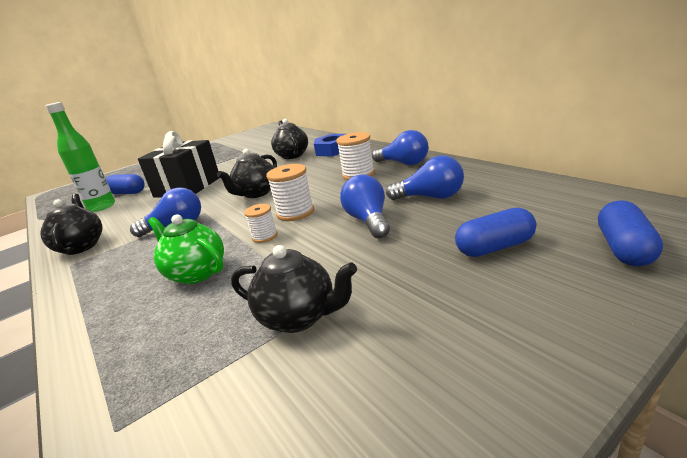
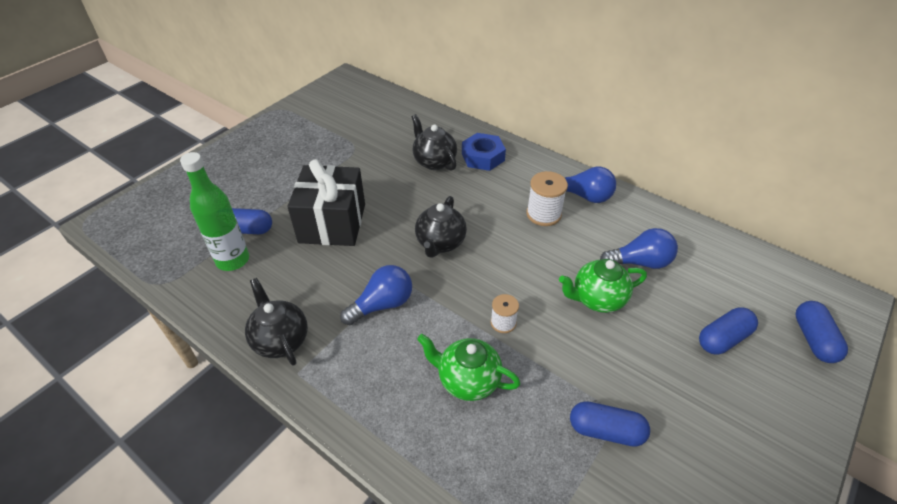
camera: 20 degrees left, 20 degrees up
black teapot [231,245,357,333] -> blue capsule [570,401,650,447]
white spool [266,164,314,221] -> none
blue light bulb [340,174,390,239] -> green teapot [559,259,647,313]

